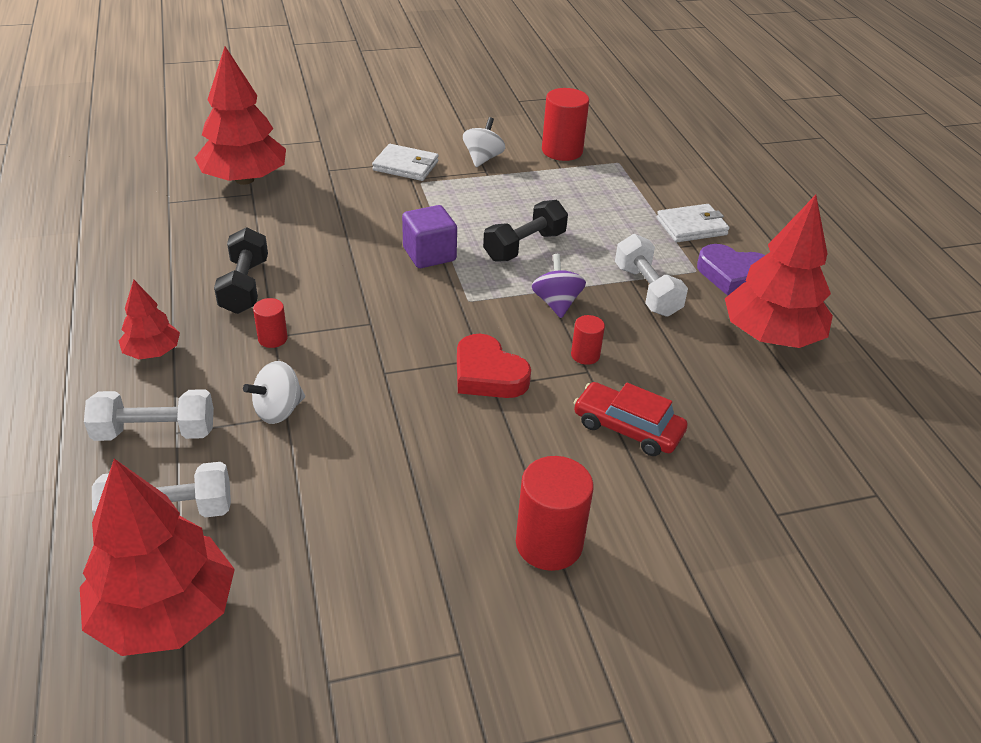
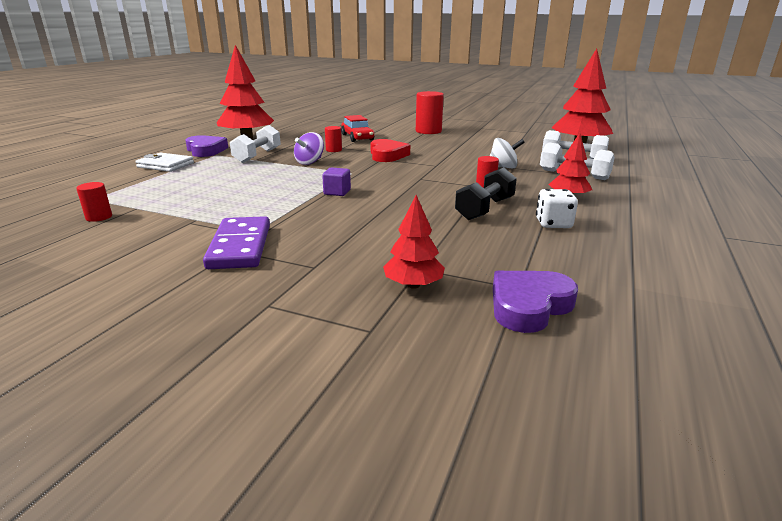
camera: 140 degrees left, 15 degrees down
red tree [195,46,286,185] -> red tree [383,195,445,289], size x0.52
white wallet [372,144,439,181] -> purple domino [203,216,270,269]
purple cube [402,205,457,268] -> purple cube [322,167,351,196], size x0.64
white spinning top [463,117,505,167] -> none
black dumbbell [483,200,568,262] -> none
red cylinder [542,88,589,161] -> red cylinder [76,182,112,222], size x0.53
none -> purple heart [493,271,578,333]
none -> white dice [536,189,578,228]

